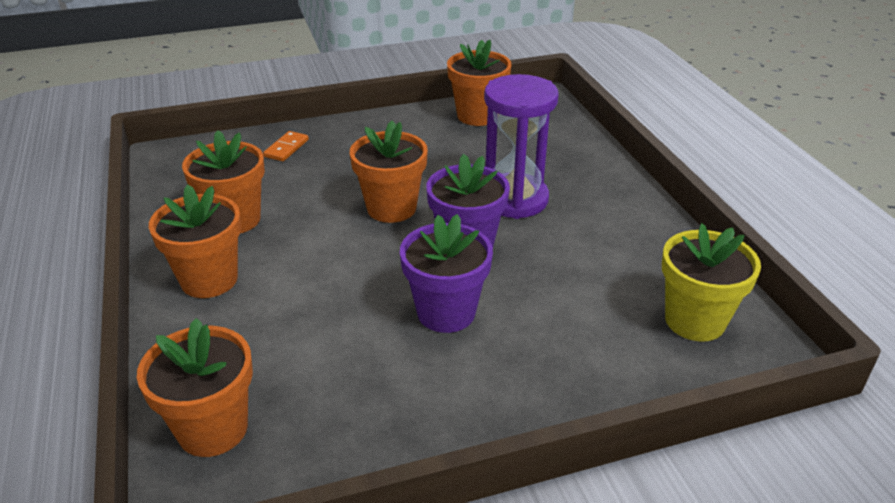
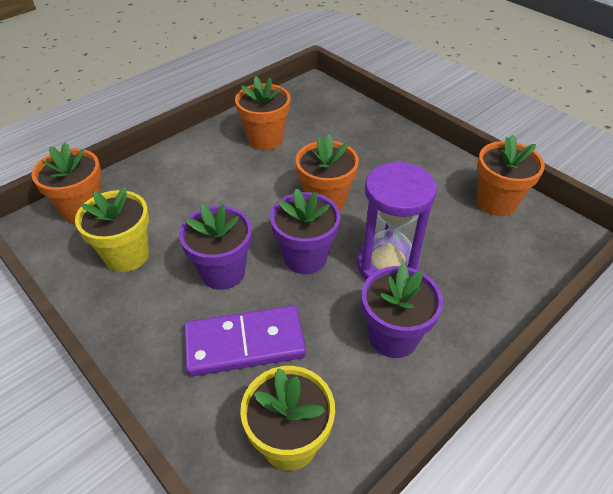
camera: 65 degrees right, 10 degrees up
orange flower pot [149,184,241,298] -> none
orange domino [263,131,309,161] -> none
none -> yellow flower pot [75,187,149,272]
none -> purple domino [184,305,306,376]
none -> purple flower pot [362,263,443,358]

